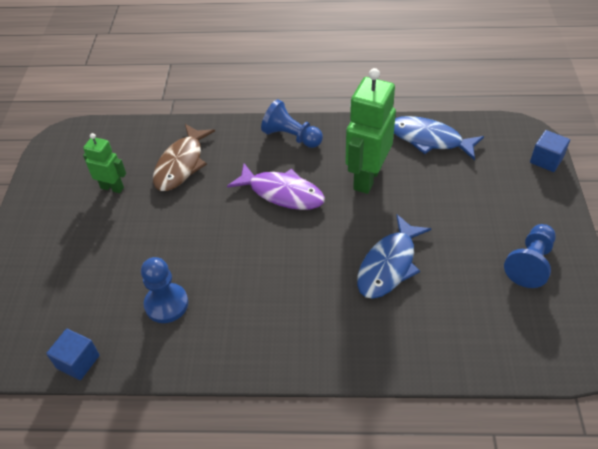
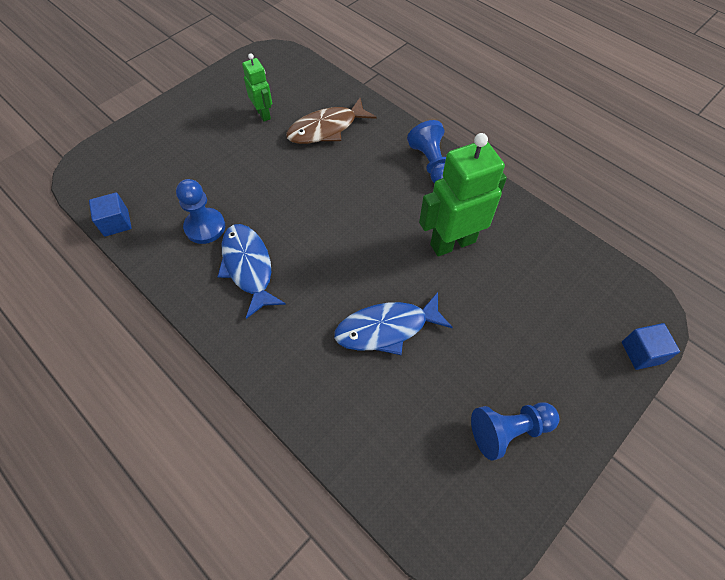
camera: 40 degrees right, 10 degrees up
purple fish [227,163,325,210] -> none
blue fish [394,116,484,160] -> blue fish moved to [217,224,286,319]

